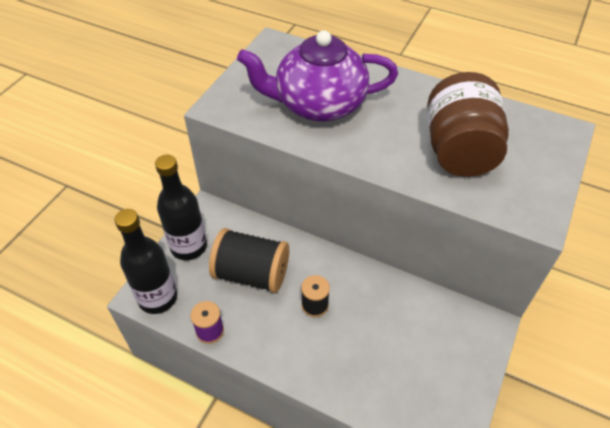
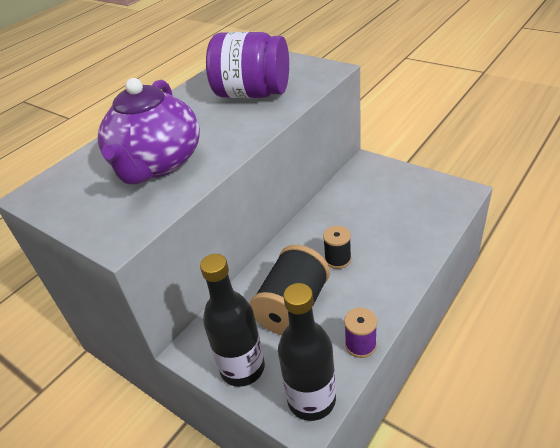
camera: 75 degrees left, 10 degrees down
brown jar [427,72,509,177] -> purple jar [206,32,289,98]

